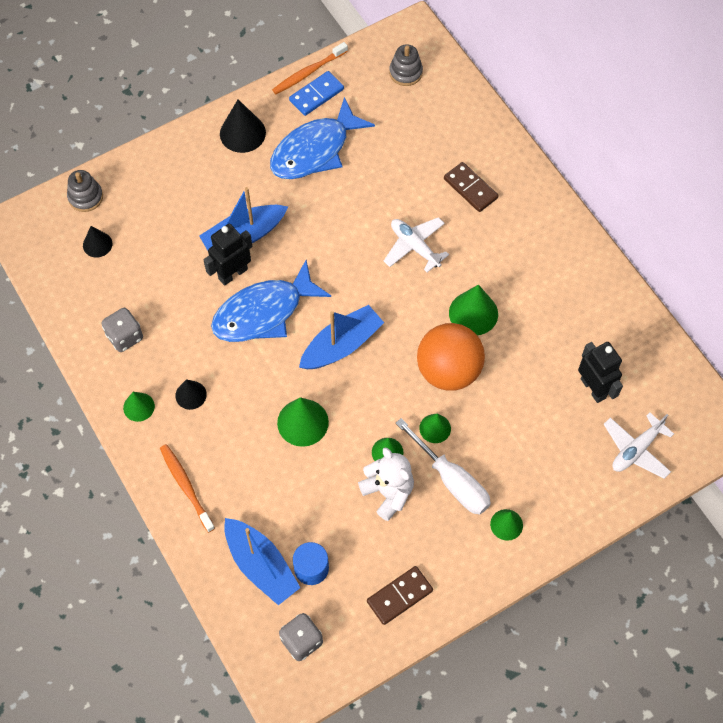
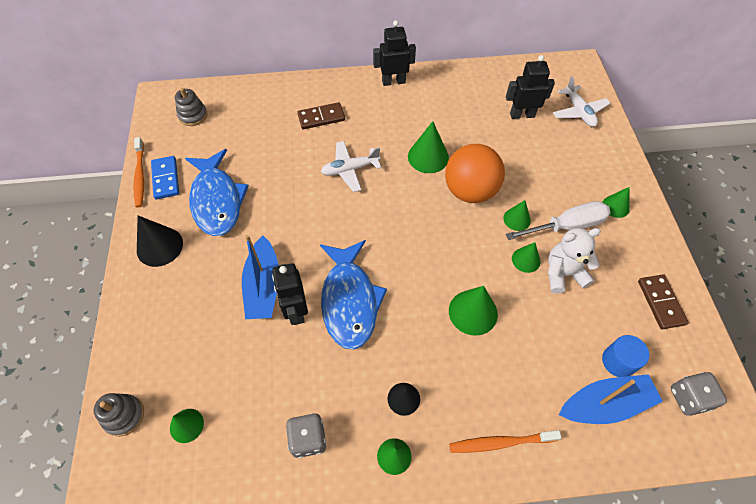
camera: 65 degrees left, 5 degrees down
black cone [83,226,112,258] -> green cone [170,409,204,443]
blue boat [299,305,384,369] -> none
none -> black robot [373,21,416,86]

